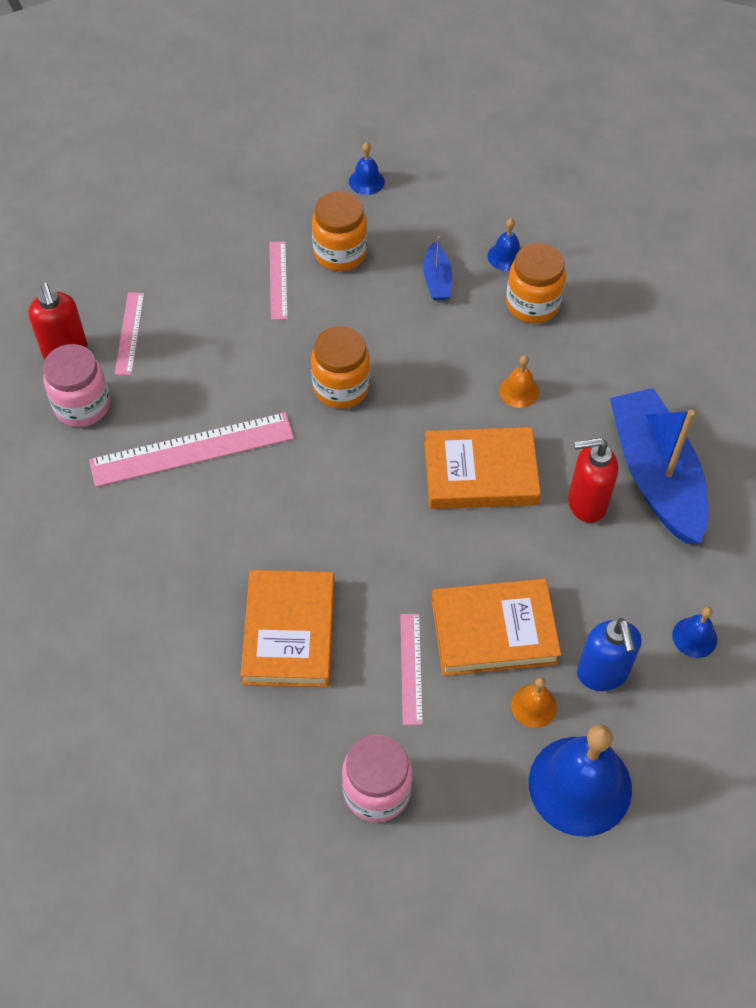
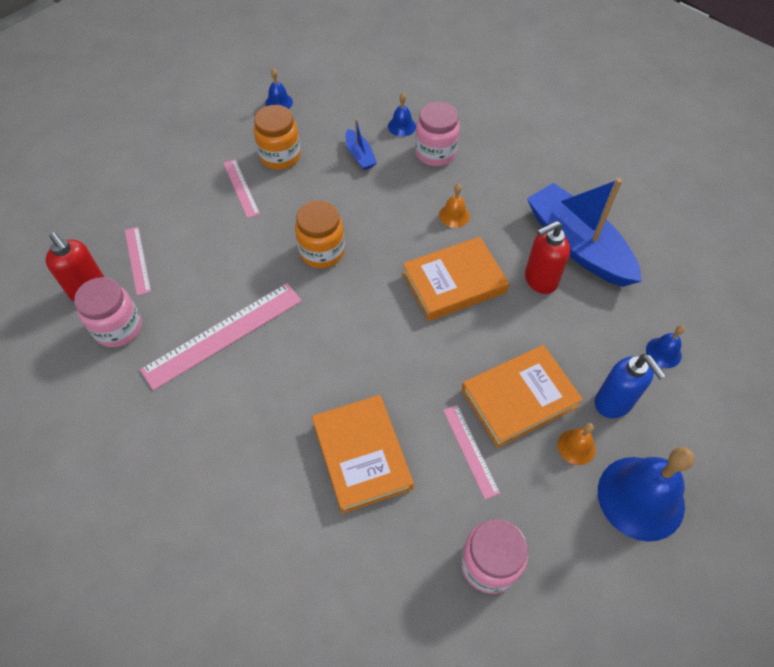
camera: 20 degrees left, 0 degrees up
orange jar [506,243,566,323] -> pink jar [415,102,460,166]

